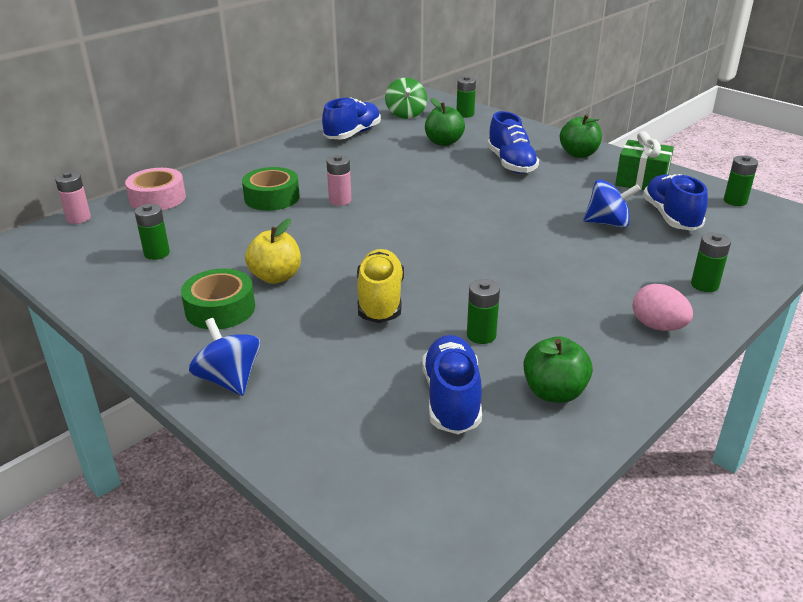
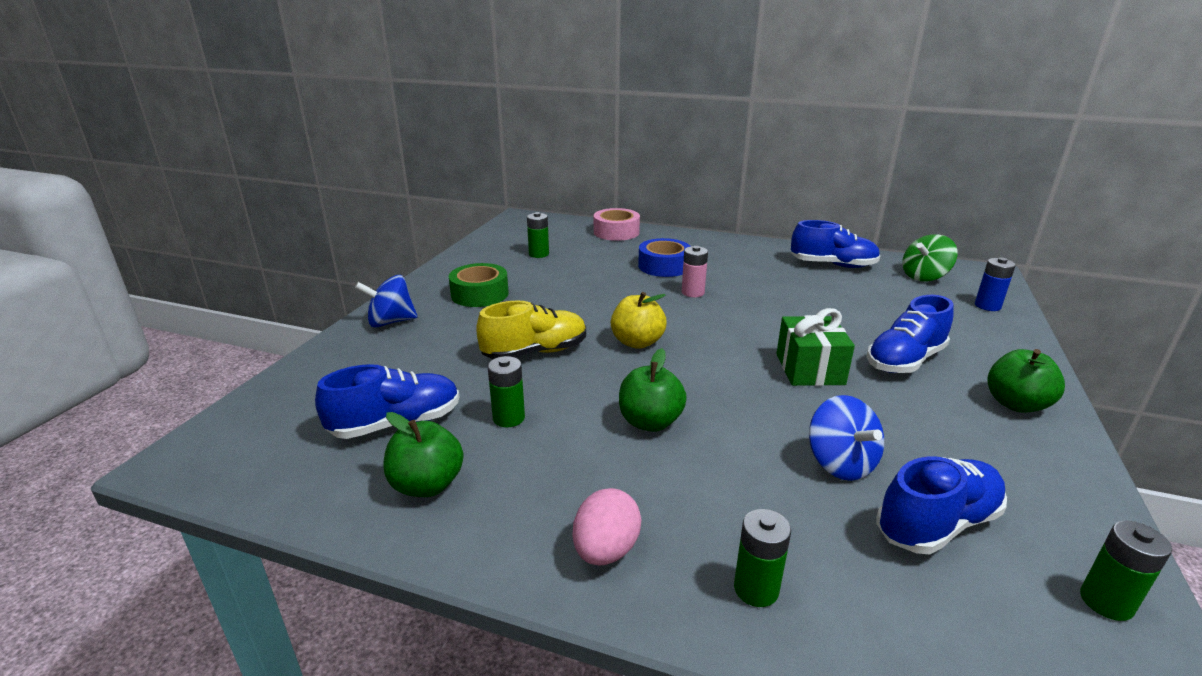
camera: 65 degrees right, 5 degrees down
pink battery [55,172,91,224] -> none
blue spinning top [189,318,261,396] -> blue spinning top turned 135 degrees counterclockwise [355,275,418,328]
green tape [242,167,300,211] -> blue tape [638,238,691,277]
yellow apple [245,218,301,284] -> yellow apple moved to [611,292,667,349]
green apple [425,98,465,146] -> green apple moved to [619,348,687,432]
green battery [456,76,476,118] -> blue battery [975,258,1016,311]
green gift [615,131,674,190] -> green gift moved to [776,308,855,386]

